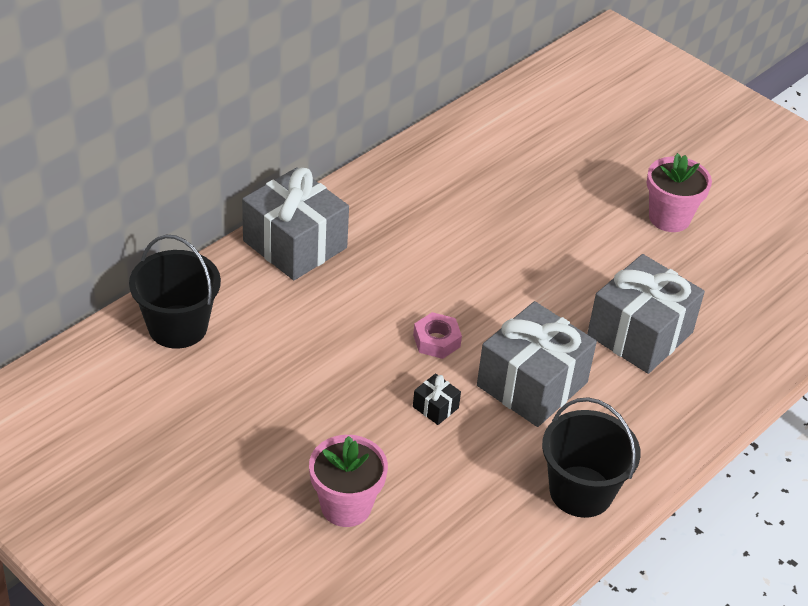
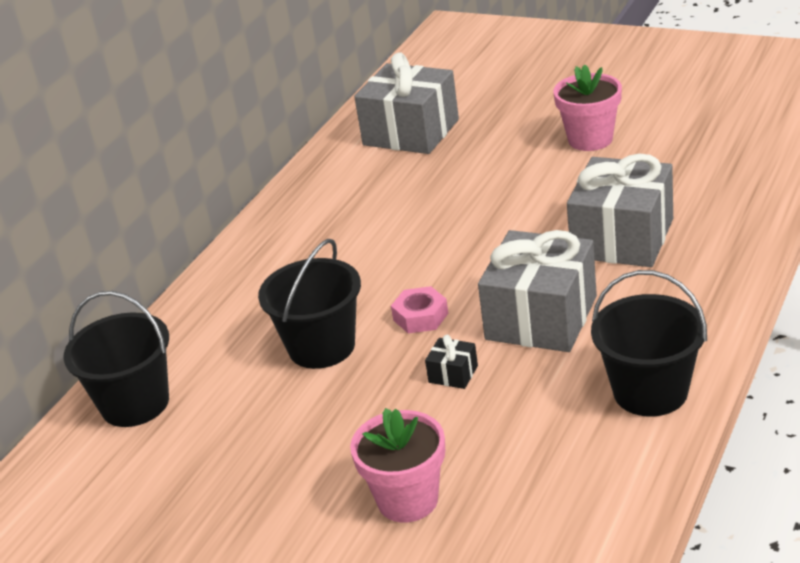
camera: 10 degrees left, 10 degrees down
grey gift [242,168,349,280] -> grey gift moved to [354,52,459,154]
none -> black bucket [258,239,361,369]

